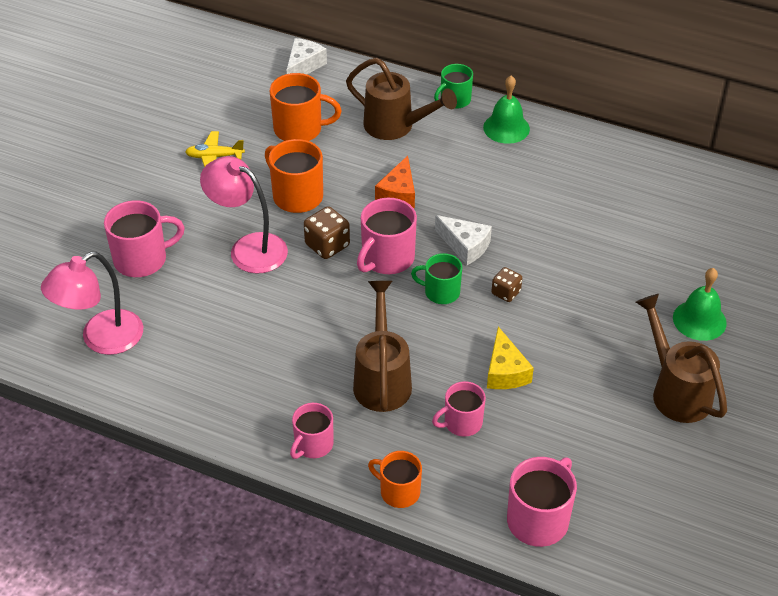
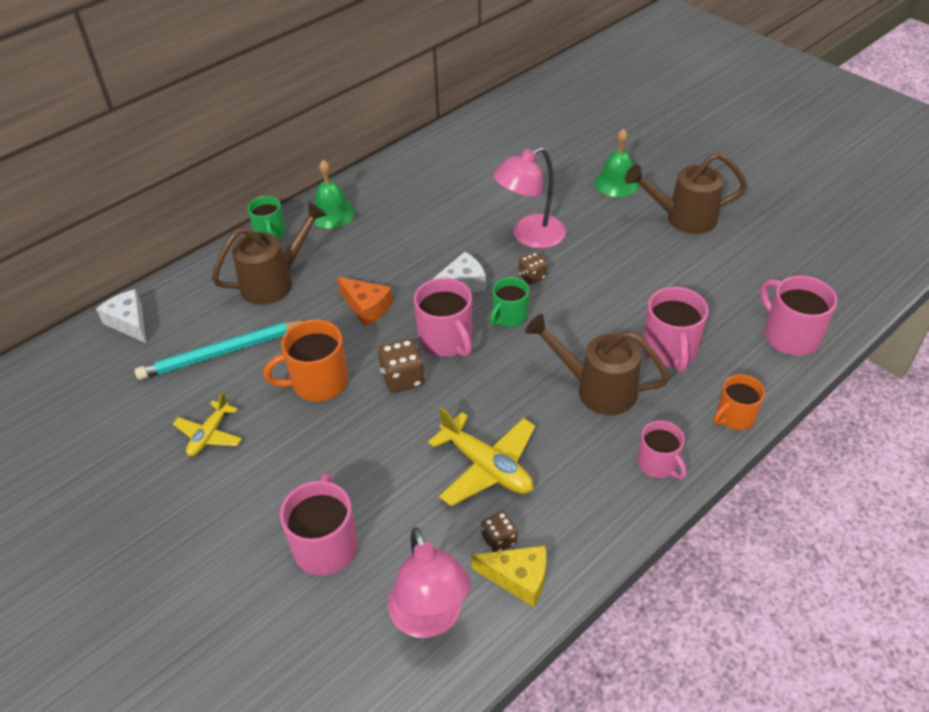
camera: 65 degrees left, 0 degrees up
pink lamp [200,156,288,274] -> pink lamp moved to [493,147,566,249]
orange mug [270,73,342,141] -> turquoise pencil [135,320,306,380]
pink mug [432,381,486,437] -> pink mug [643,287,709,372], size x1.53
yellow cheese [487,327,534,389] -> yellow cheese moved to [471,546,546,607]
none -> yellow plane [428,407,535,506]
none -> brown dice [481,511,517,552]

